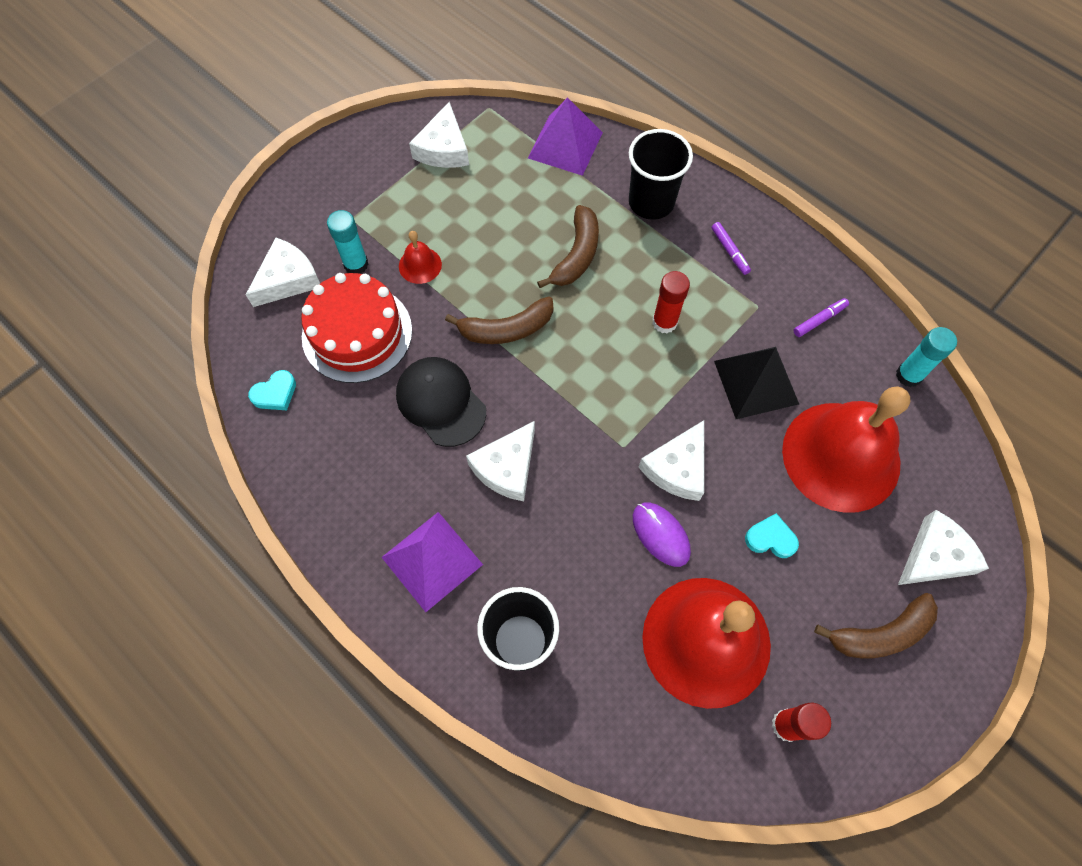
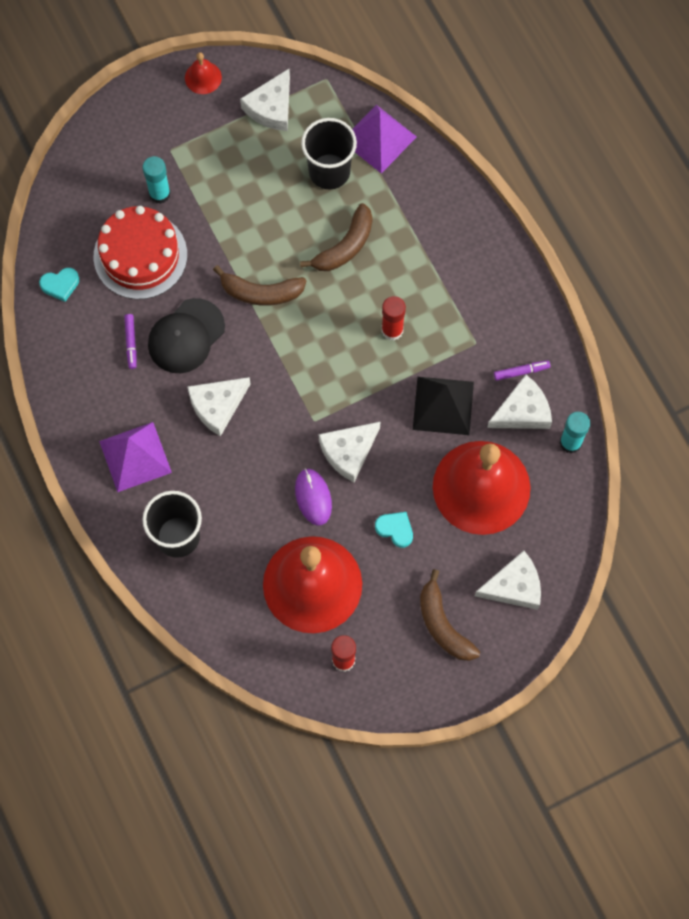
camera: 20 degrees right, 5 degrees up
white cheese [246,238,320,307] -> white cheese moved to [487,375,552,429]
black cap [396,357,486,447] -> black cap turned 120 degrees counterclockwise [148,298,225,373]
red bell [399,231,442,284] -> red bell moved to [185,52,222,94]
black cup [629,129,693,220] -> black cup moved to [301,118,357,189]
purple marker [711,222,751,275] -> purple marker moved to [124,314,137,369]
brown banana [814,593,938,658] -> brown banana turned 60 degrees clockwise [420,569,480,661]

